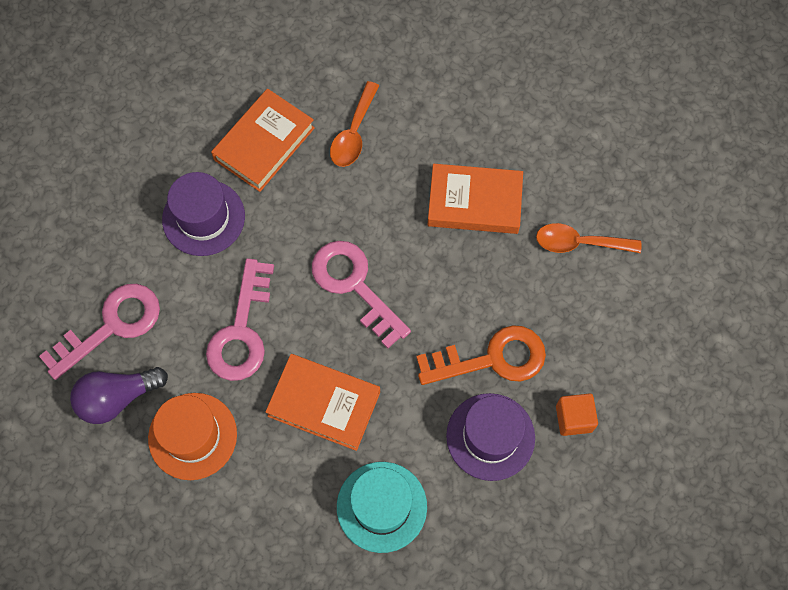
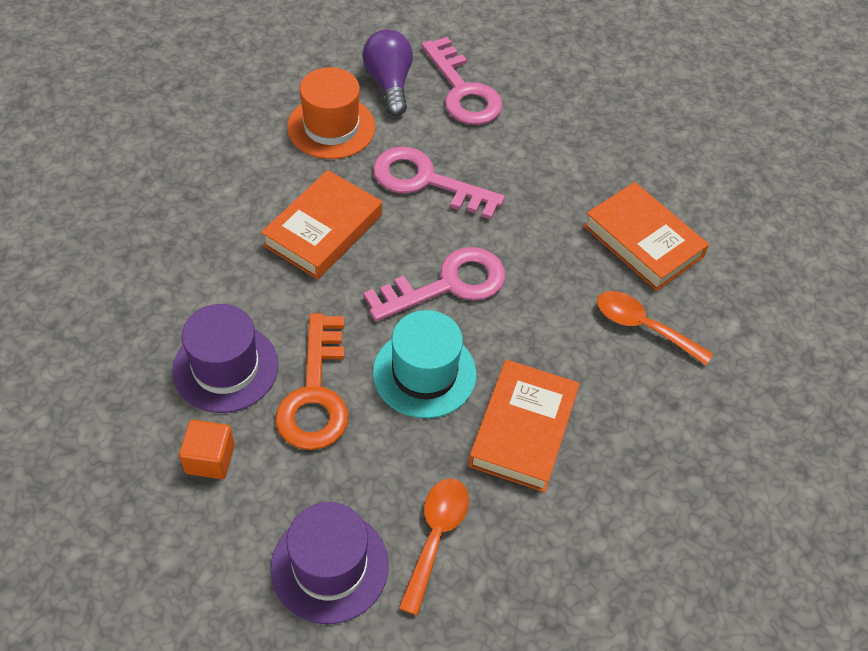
camera: 100 degrees right, 15 degrees down
purple hat [162,172,245,256] -> purple hat moved to [271,502,389,624]
turquoise hat [337,462,427,553] -> turquoise hat moved to [373,310,476,418]

